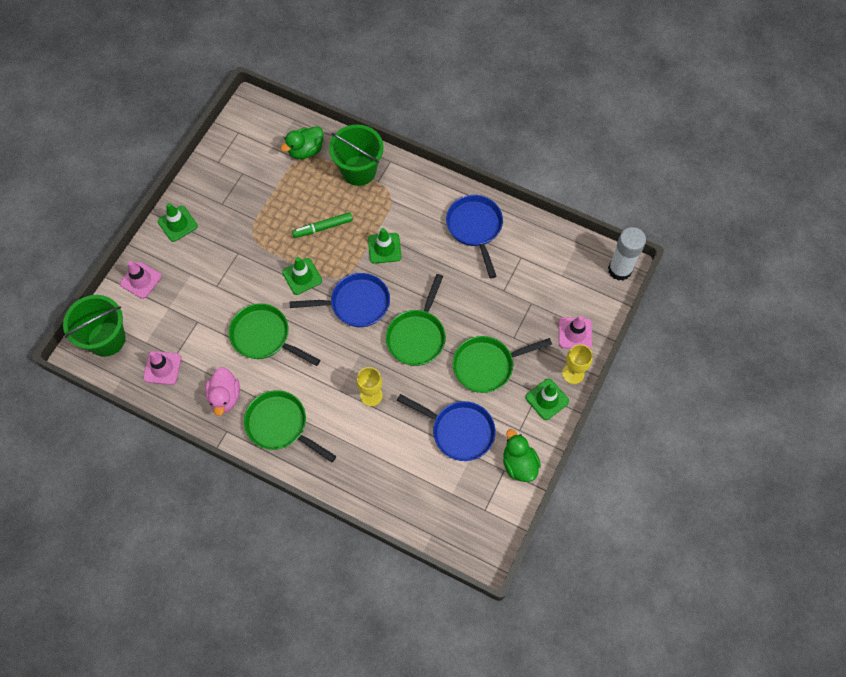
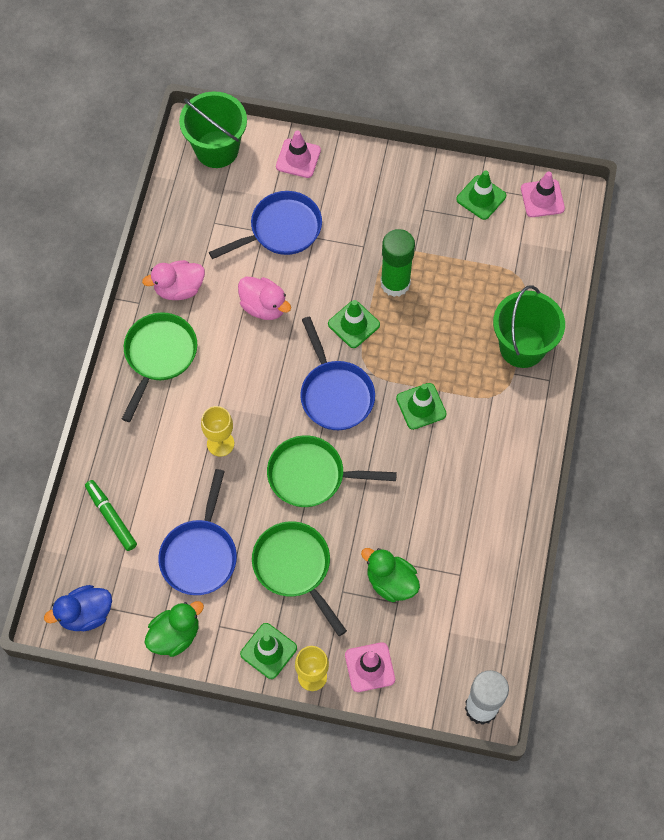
camera: 75 degrees right, 0 degrees up
pink traffic cone [143,351,182,385] -> pink traffic cone moved to [521,171,565,217]
green traffic cone [158,203,198,242] -> green traffic cone moved to [456,171,506,220]
green pan [229,303,320,366] -> pink duck [238,277,291,320]
green duck [281,126,323,159] -> green duck moved to [361,548,420,602]
green marker [292,212,353,238] -> green marker moved to [85,480,137,551]
blue pan [446,195,503,279] -> blue pan moved to [209,191,322,259]
none -> blue duck [44,585,112,631]
none -> green glue stick [381,229,415,297]

